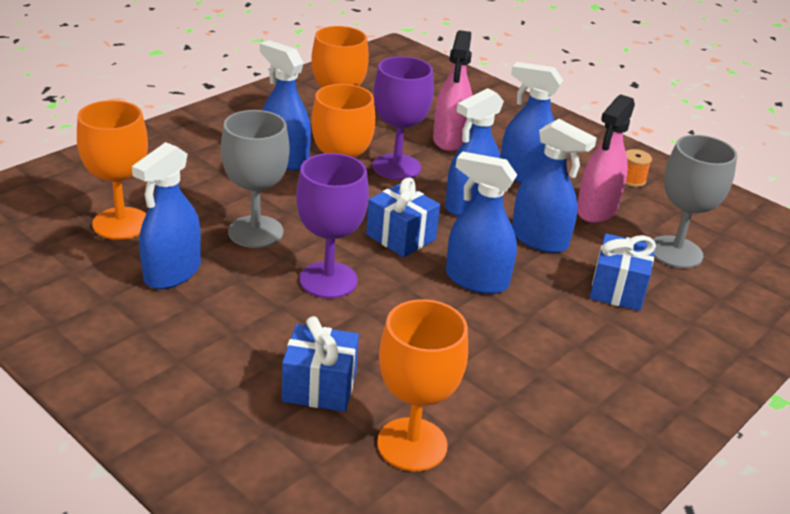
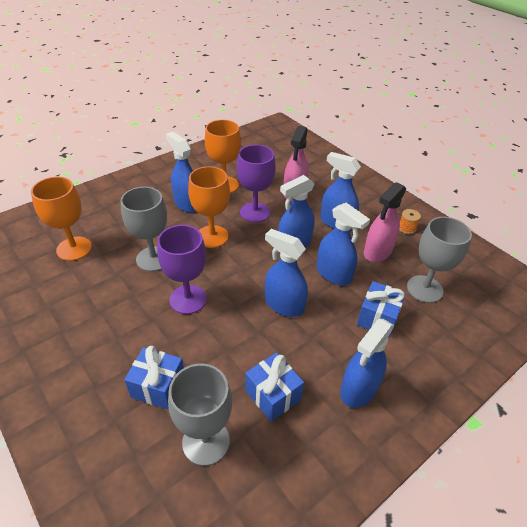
camera: 10 degrees right, 10 degrees up
blue spray bottle [132,142,201,289] -> blue spray bottle moved to [340,319,394,408]
blue gift [366,177,440,257] -> blue gift moved to [245,352,304,422]
orange goblet [377,299,468,471] -> grey goblet [168,363,232,466]

